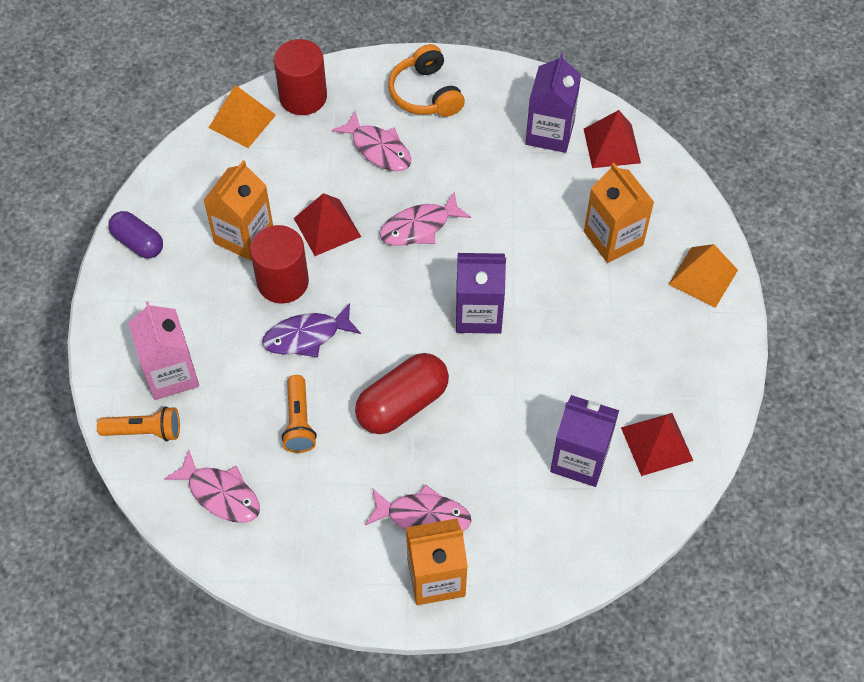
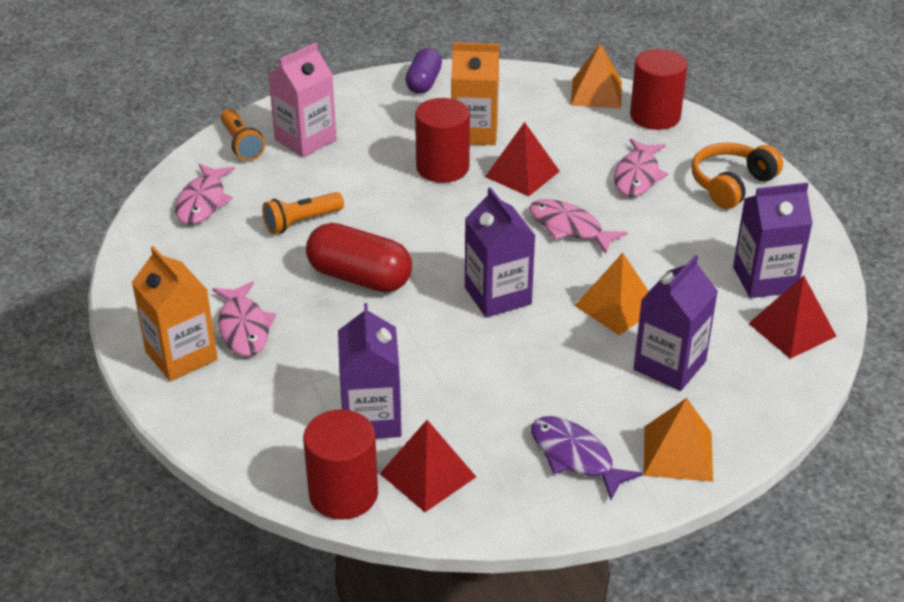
camera: 65 degrees right, 20 degrees down
purple fish [262,303,361,357] -> purple fish moved to [531,416,643,500]
orange carton [584,163,654,263] -> purple carton [634,255,718,391]
none -> red cylinder [303,409,378,520]
none -> orange pyramid [575,253,649,335]

